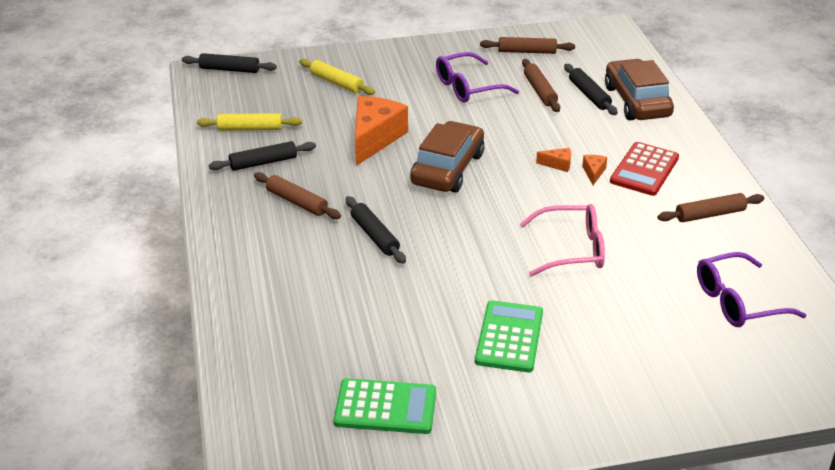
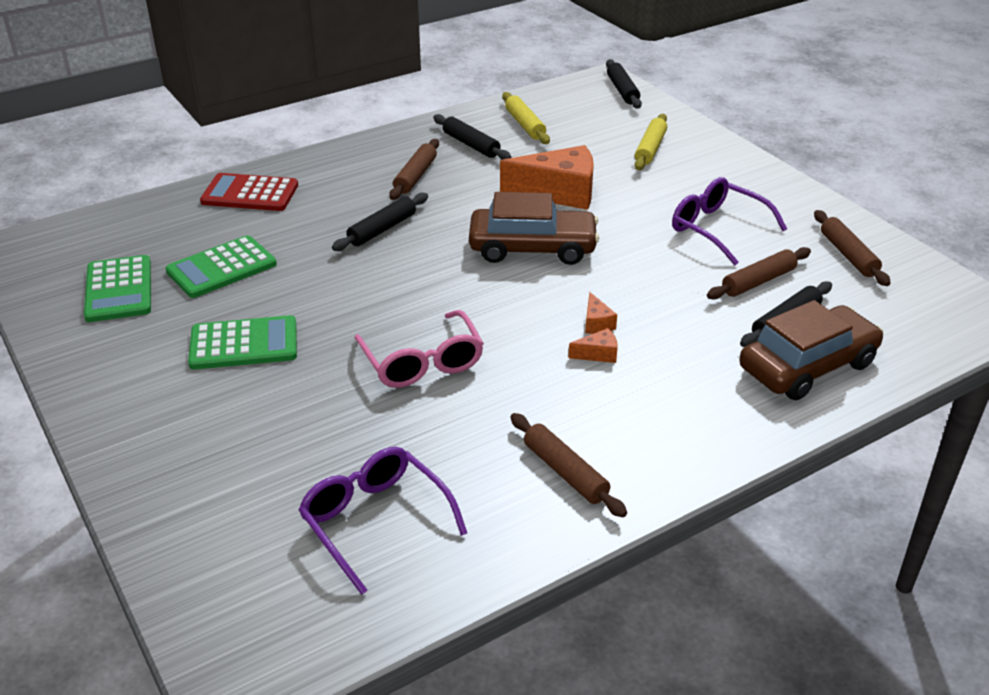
camera: 70 degrees right, 0 degrees up
red calculator [610,142,679,196] -> red calculator moved to [200,173,298,211]
none -> green calculator [166,235,277,298]

